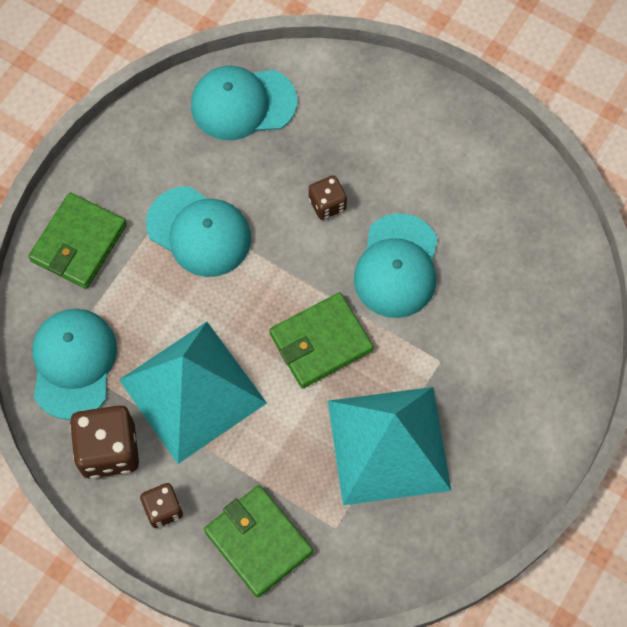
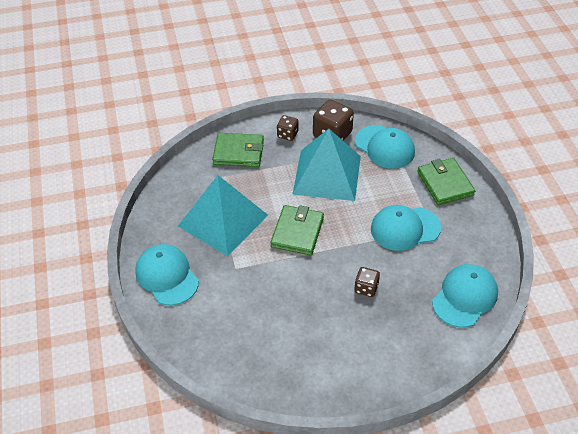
camera: 135 degrees right, 20 degrees down
turquoise cap [354,213,438,318] -> turquoise cap moved to [135,244,199,305]

